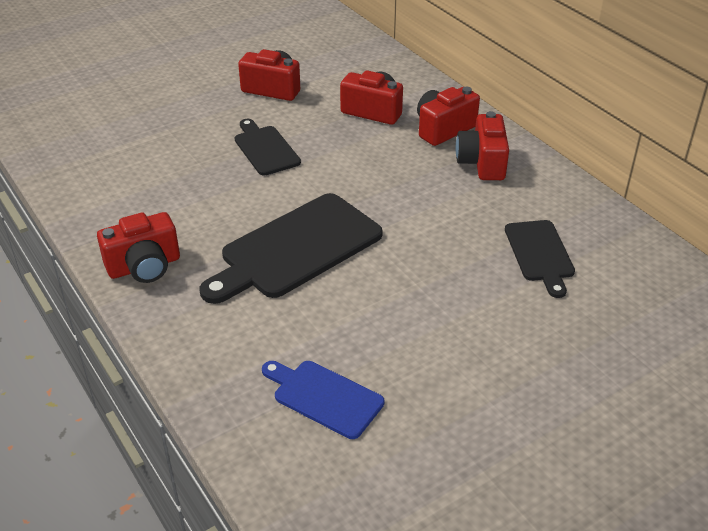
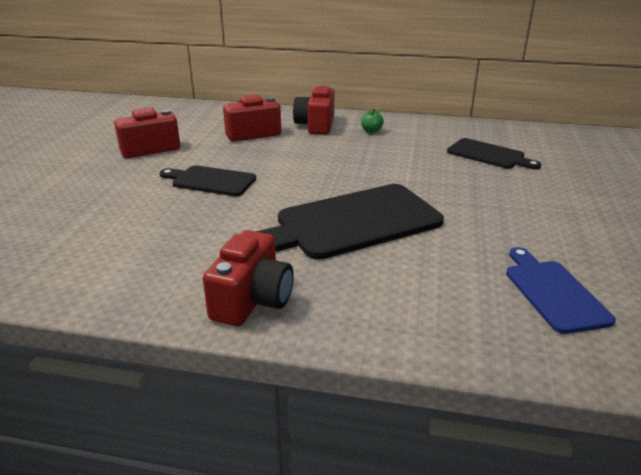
camera: 45 degrees left, 10 degrees down
black cutting board [200,193,383,304] -> black cutting board turned 60 degrees clockwise [256,184,444,260]
blue cutting board [262,361,384,439] -> blue cutting board turned 90 degrees clockwise [506,247,616,334]
red camera [455,111,509,180] -> green apple [361,109,384,133]

